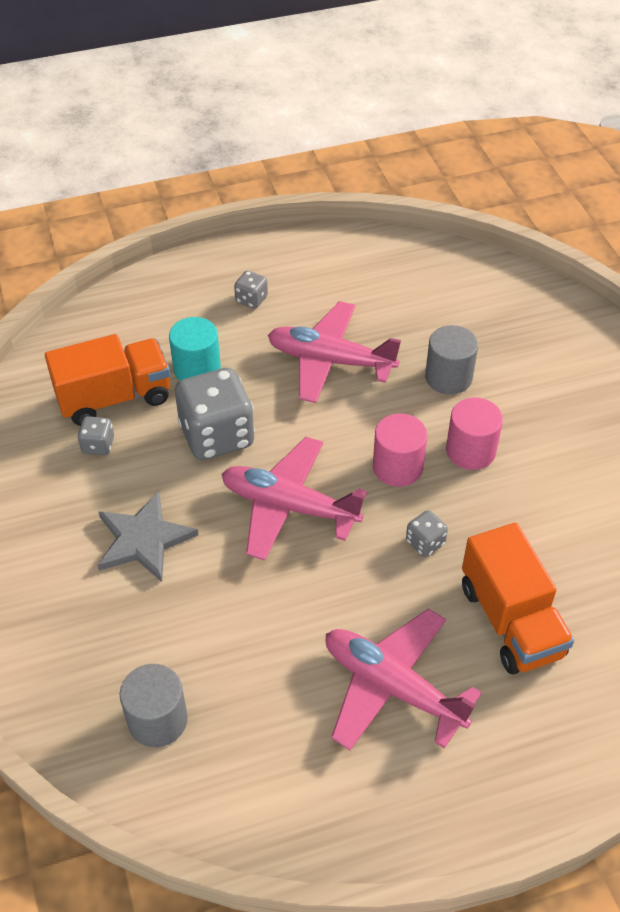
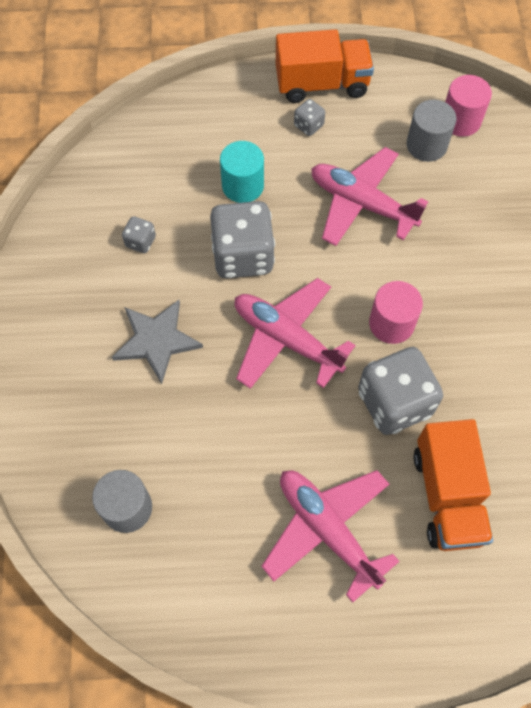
camera: 15 degrees right, 15 degrees up
orange truck [45,334,170,426] -> orange truck moved to [276,29,374,103]
grey dice [406,510,448,557] -> grey dice [358,347,443,435], size x2.21
grey cylinder [425,325,478,395] -> grey cylinder moved to [406,100,457,162]
pink cylinder [446,398,503,470] -> pink cylinder moved to [445,75,492,137]

